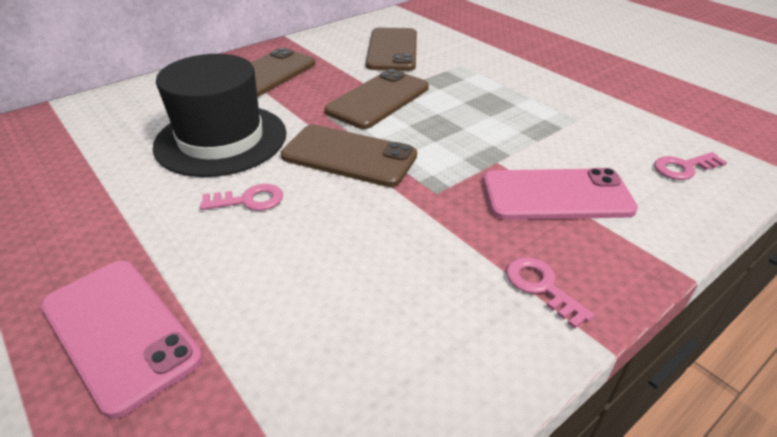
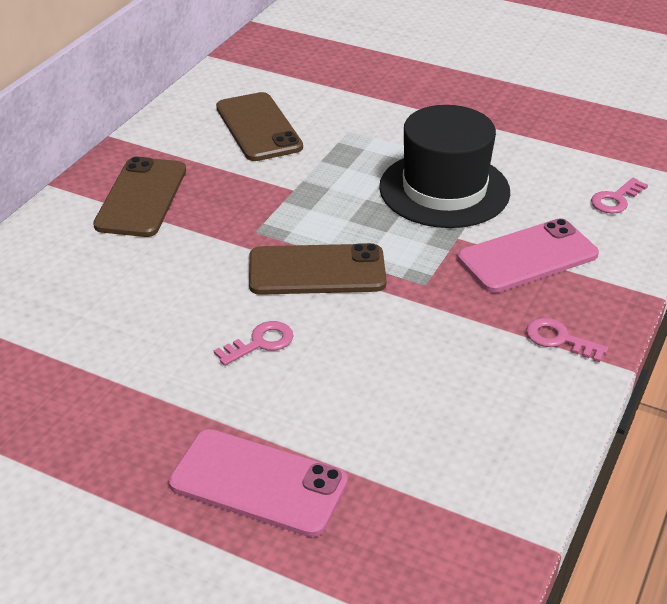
camera: 25 degrees left, 0 degrees up
black hat [153,54,287,177] -> black hat moved to [379,105,510,228]
brown phone [324,69,429,129] -> none

